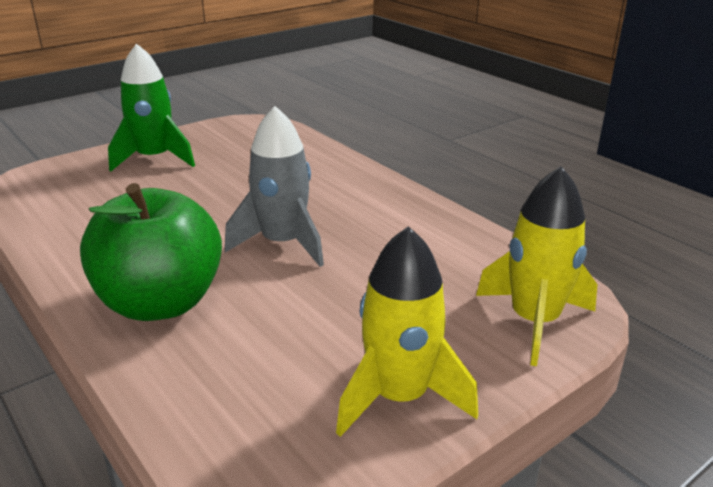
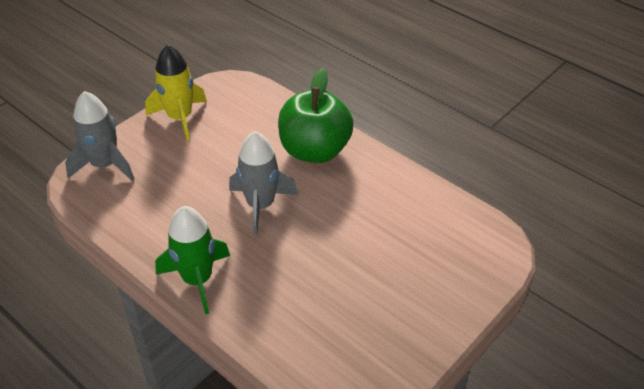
camera: 170 degrees right, 15 degrees up
green rocket [108,43,195,172] -> green rocket moved to [155,206,230,314]
yellow rocket [476,166,598,366] -> grey rocket [65,91,134,181]

